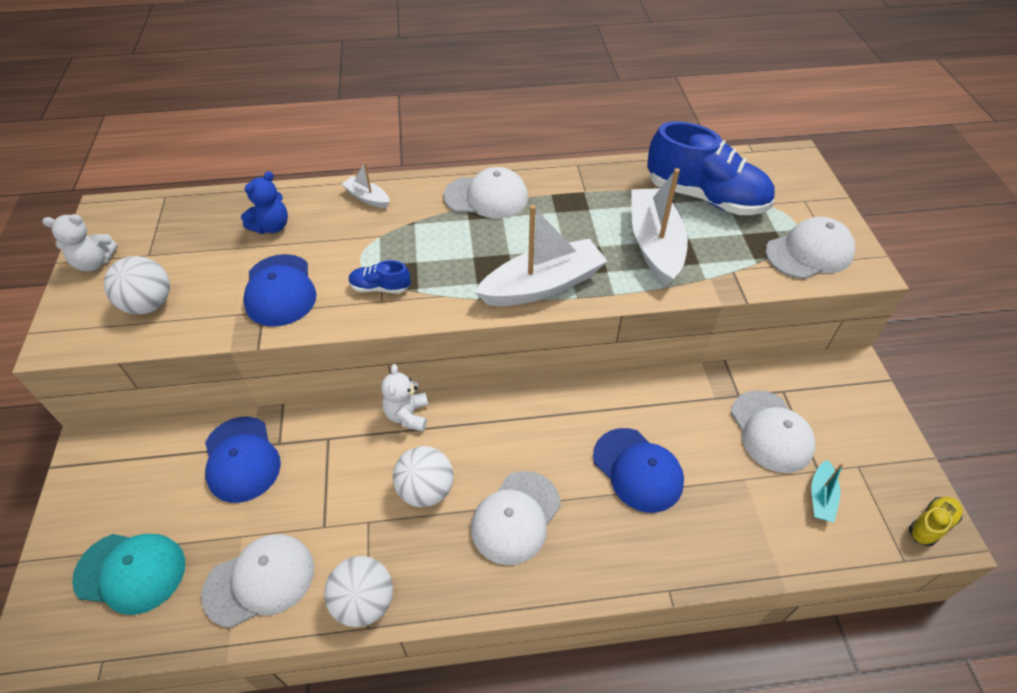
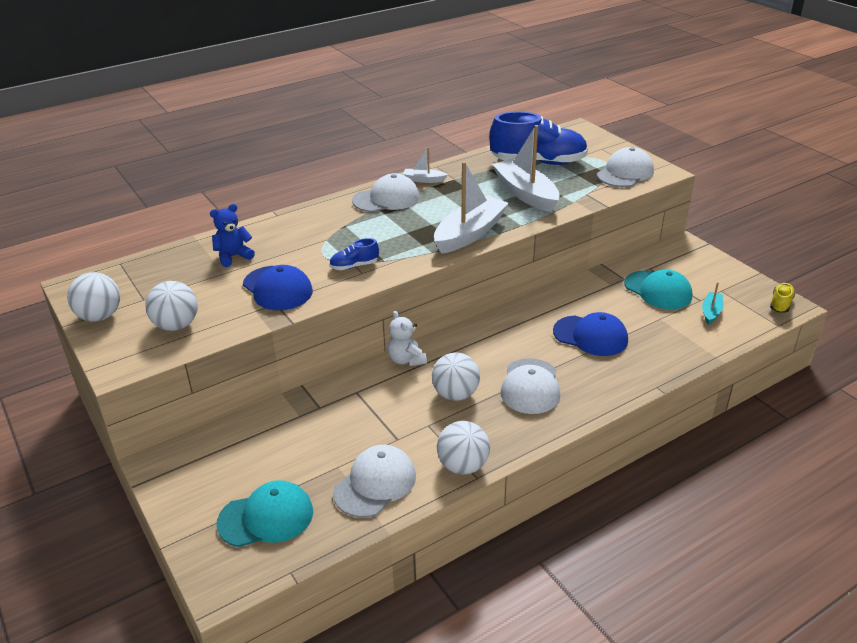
camera: 25 degrees left, 15 degrees down
white teddy bear [42,214,118,272] -> white ball [67,272,120,322]
blue cap [205,417,281,503] -> none
blue teddy bear [241,171,288,234] -> blue teddy bear turned 135 degrees counterclockwise [210,204,255,267]
white boat [342,162,390,208] -> white boat moved to [403,147,448,183]
white cap [731,390,816,473] -> turquoise cap [624,269,692,309]
turquoise boat [811,460,844,522] -> turquoise boat turned 150 degrees counterclockwise [702,282,723,325]

